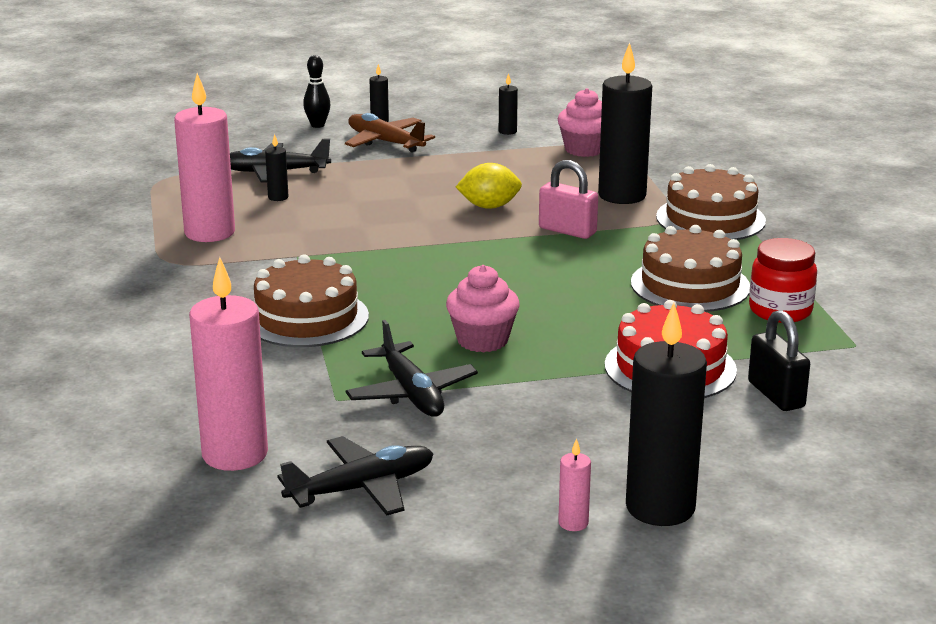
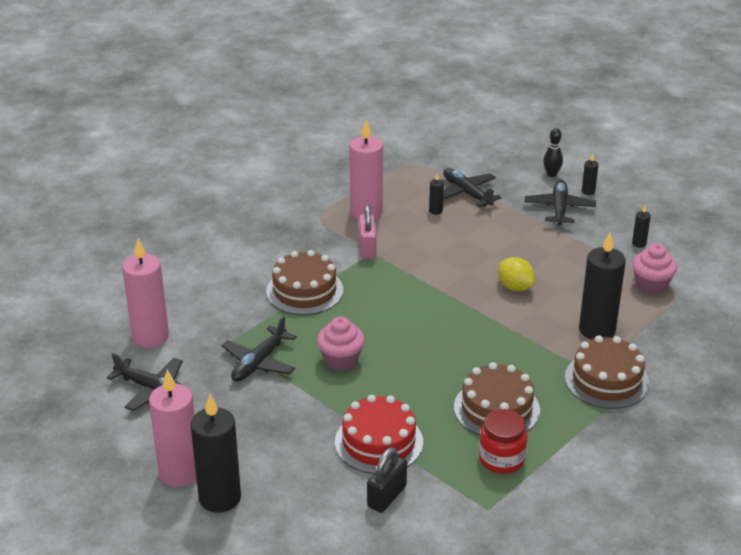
camera: 55 degrees right, 10 degrees up
brown plane [345,113,435,152] -> black plane [524,179,596,225]
pink padlock [539,160,598,239] -> pink padlock moved to [359,205,377,259]
pink candle [558,438,591,531] -> pink candle [149,369,196,487], size x2.35

